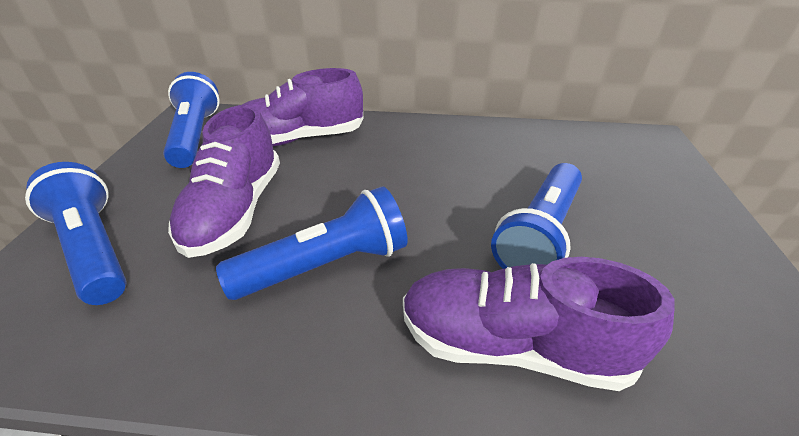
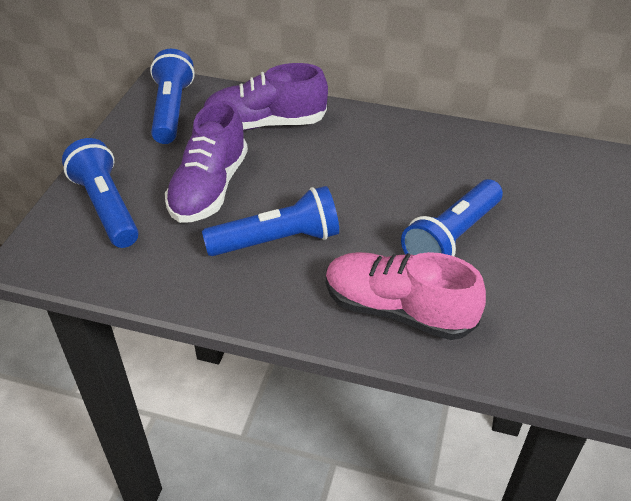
camera: 10 degrees right, 5 degrees up
purple shoe [403,257,675,391] -> pink shoe [326,252,486,340]

